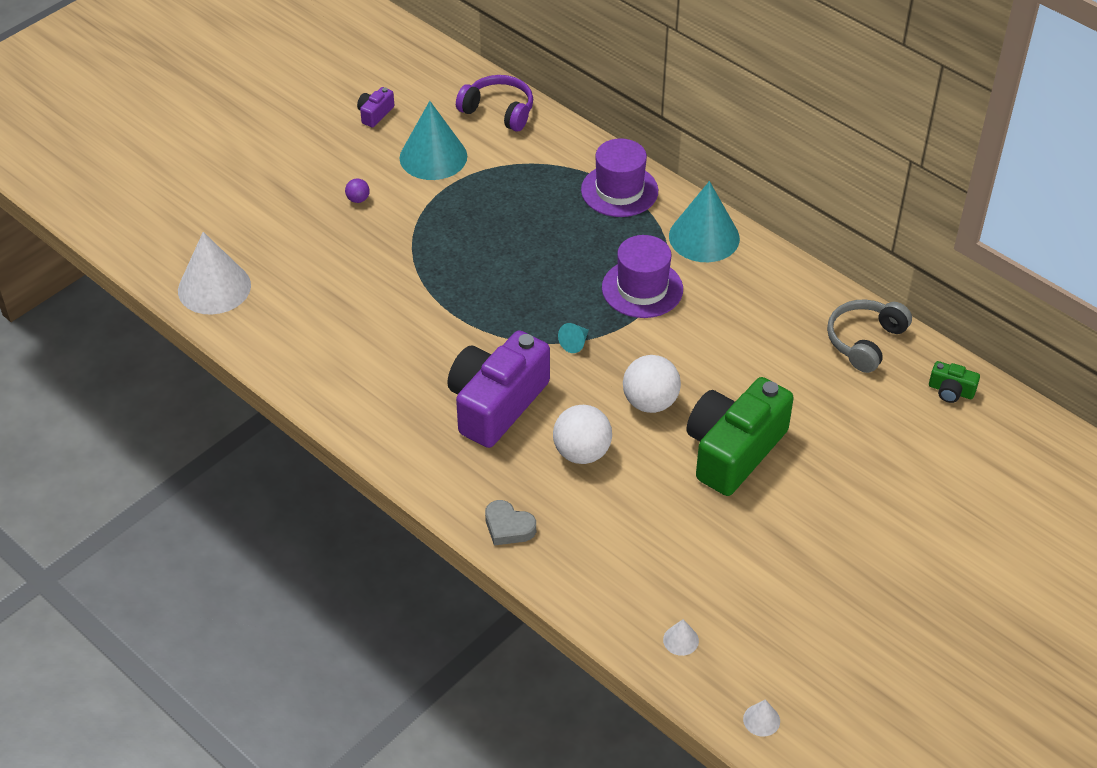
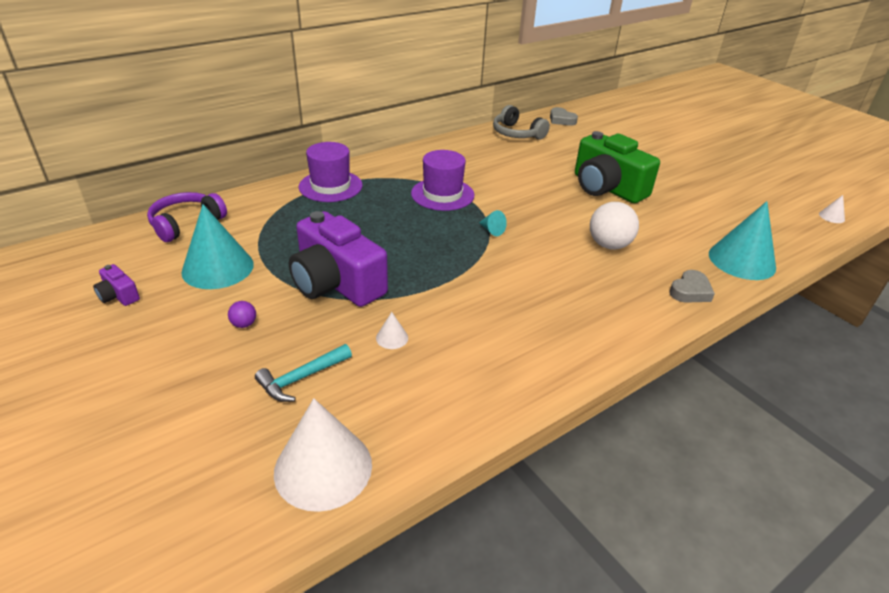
camera: 80 degrees left, 10 degrees down
purple camera [447,330,550,448] -> purple camera moved to [289,211,388,307]
white ball [623,355,681,413] -> none
white cone [663,619,699,656] -> white cone moved to [376,312,408,349]
turquoise cone [669,181,740,262] -> turquoise cone moved to [709,201,776,280]
green camera [929,361,980,403] -> grey heart [550,107,578,126]
none -> turquoise hammer [255,344,352,402]

